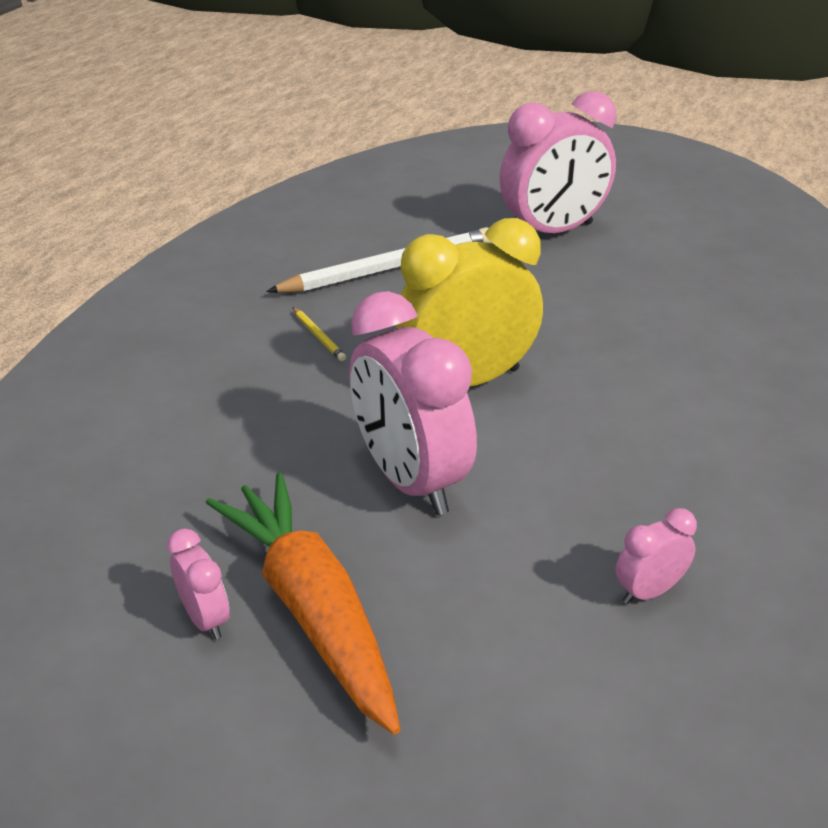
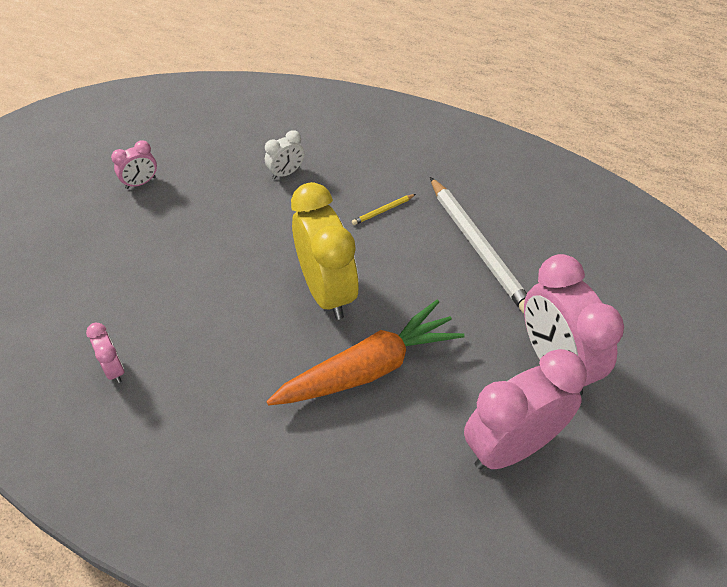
camera: 90 degrees right, 15 degrees up
orange carrot [206,472,400,734] -> orange carrot moved to [266,300,465,406]
pink clock [350,291,477,515] -> pink clock moved to [464,349,587,469]
none -> white clock [265,130,304,179]

